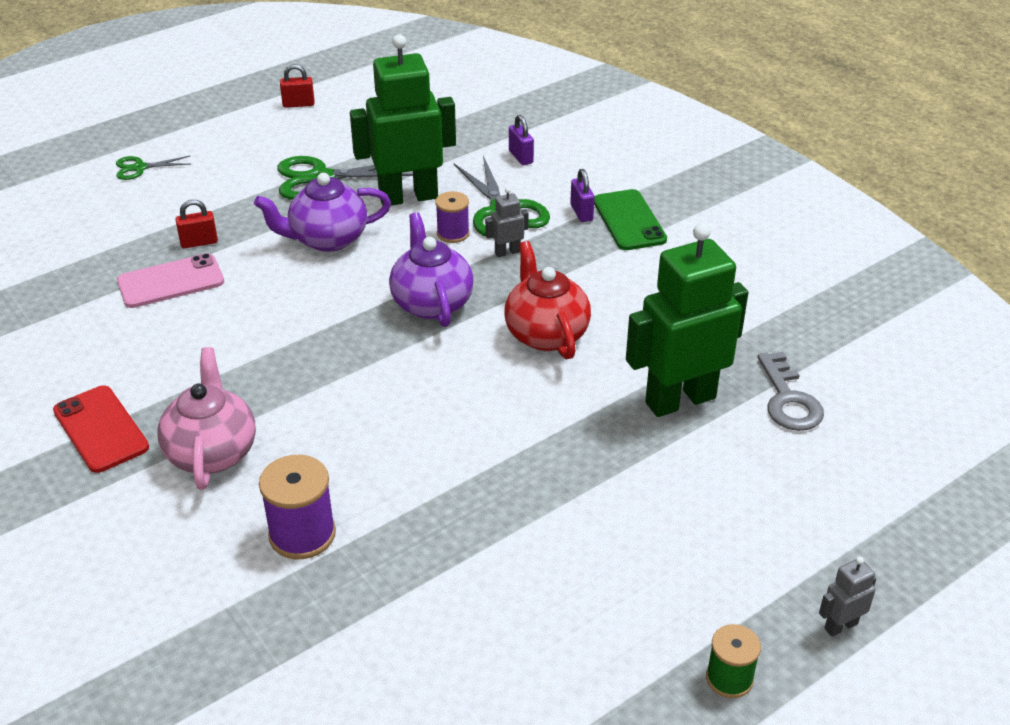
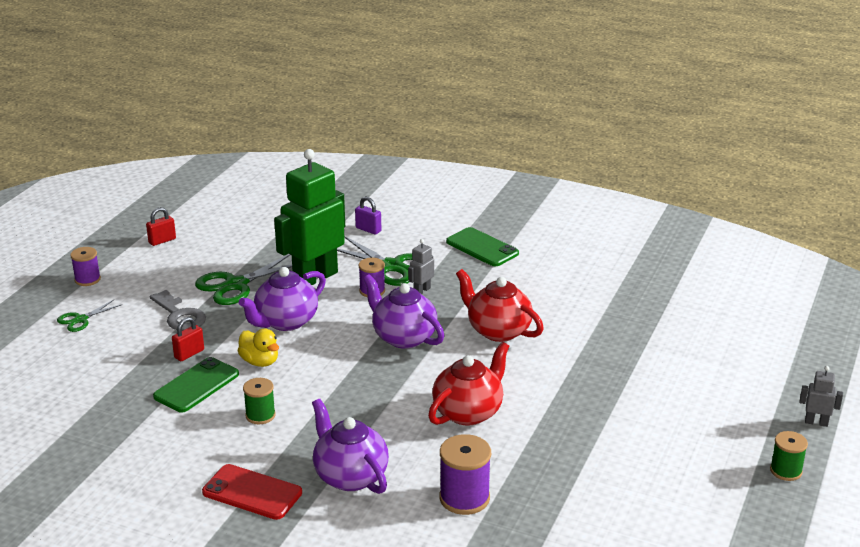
camera: 30 degrees left, 10 degrees down
pink phone [117,253,224,308] -> green phone [153,357,239,412]
pink teapot [157,347,256,490] -> purple teapot [312,399,389,494]
purple padlock [570,169,595,222] -> none
green robot [626,223,748,417] -> none
grey key [757,352,824,431] -> grey key moved to [150,290,206,331]
grey robot [819,557,876,637] -> grey robot turned 75 degrees clockwise [799,366,843,427]
none -> purple spool [70,247,101,286]
none -> yellow duck [237,329,279,367]
none -> green spool [243,378,276,424]
none -> red teapot [428,342,510,426]

